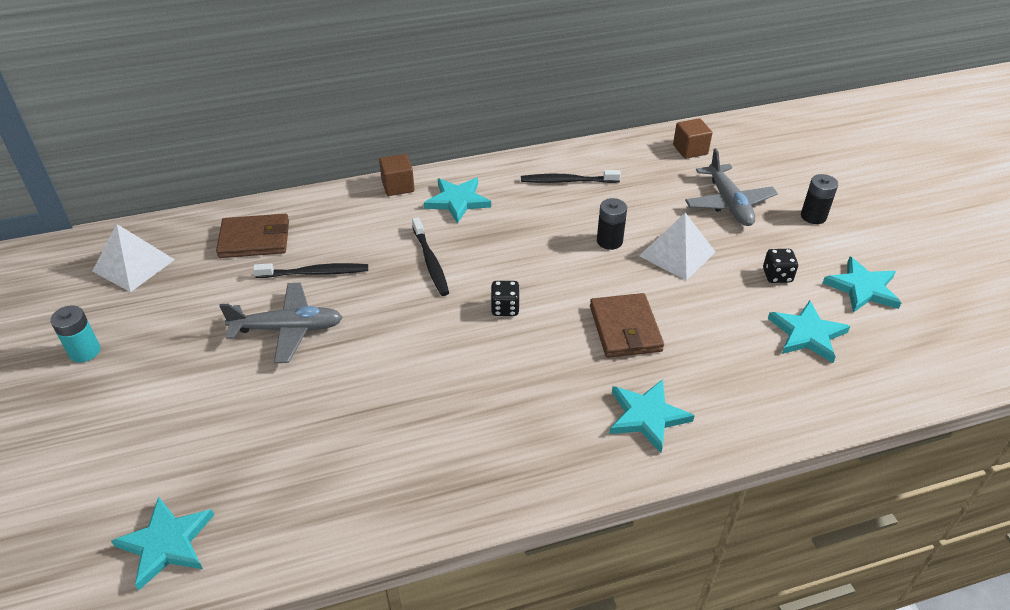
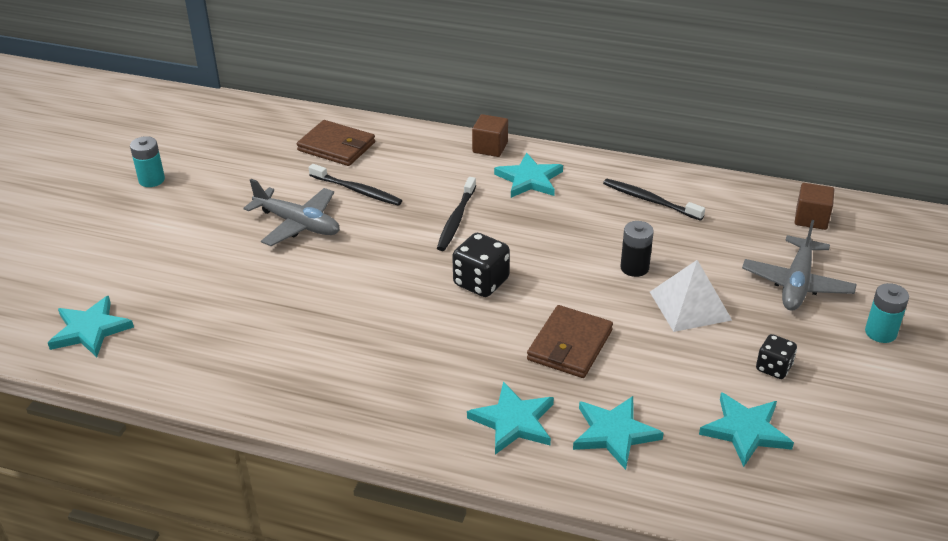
camera: 35 degrees right, 5 degrees down
white pyramid [92,224,175,292] -> none
black dice [491,281,520,316] -> black dice [452,233,510,297], size x1.59
black battery [801,174,838,224] -> turquoise battery [865,283,909,343]
turquoise star [823,257,901,313] -> turquoise star moved to [573,396,663,470]

